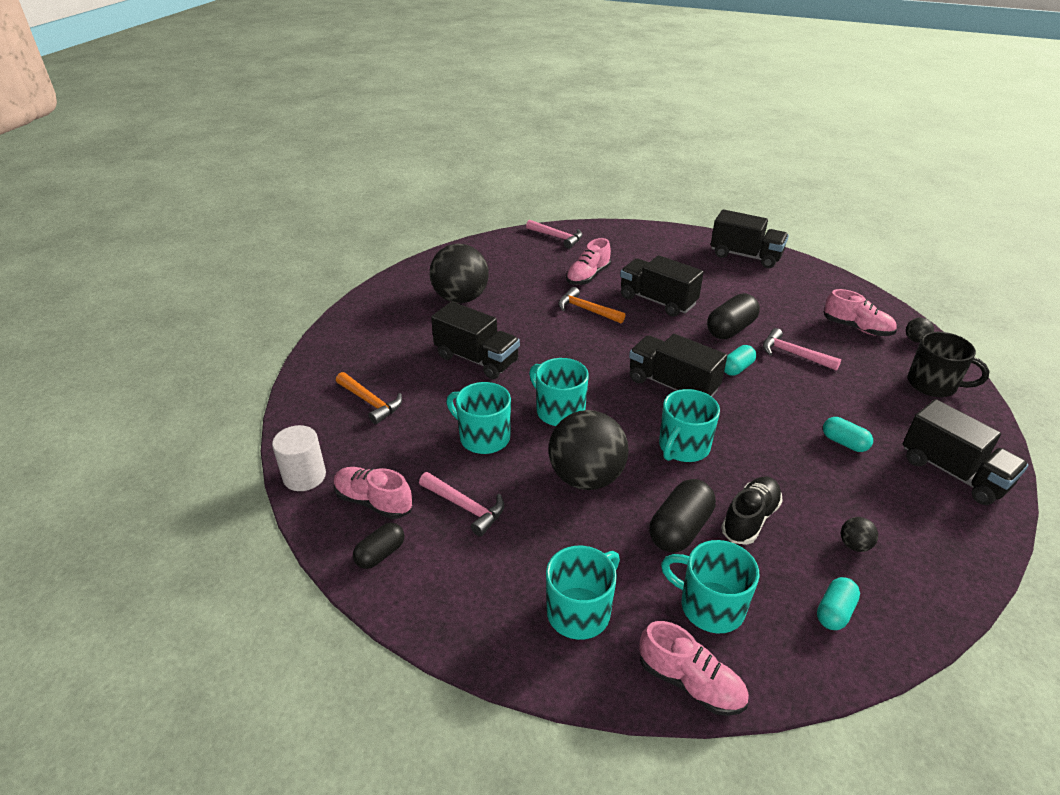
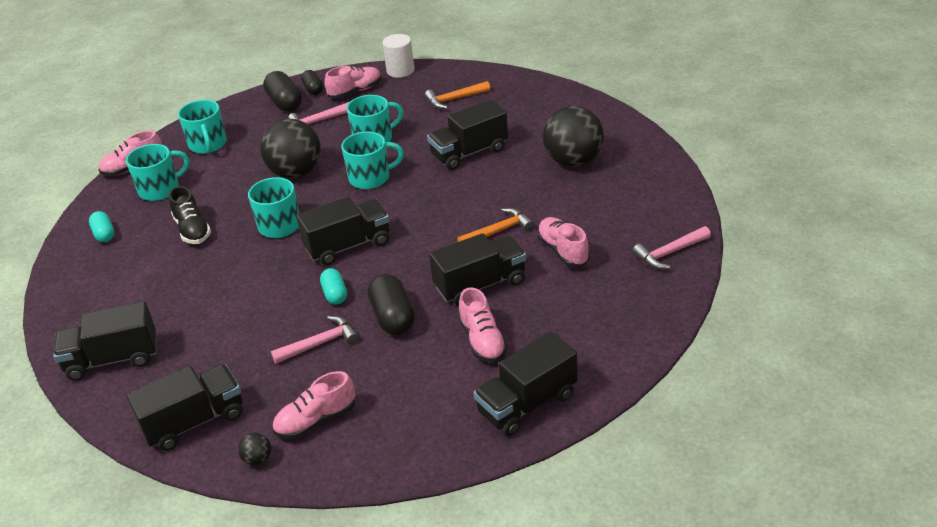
camera: 120 degrees right, 0 degrees up
black capsule [649,479,716,553] -> black capsule moved to [263,71,302,112]
turquoise capsule [823,417,873,452] -> none
black ball [841,517,878,552] -> none
black mug [908,332,989,397] -> black truck [127,364,243,451]
none -> pink shoe [458,287,507,362]

